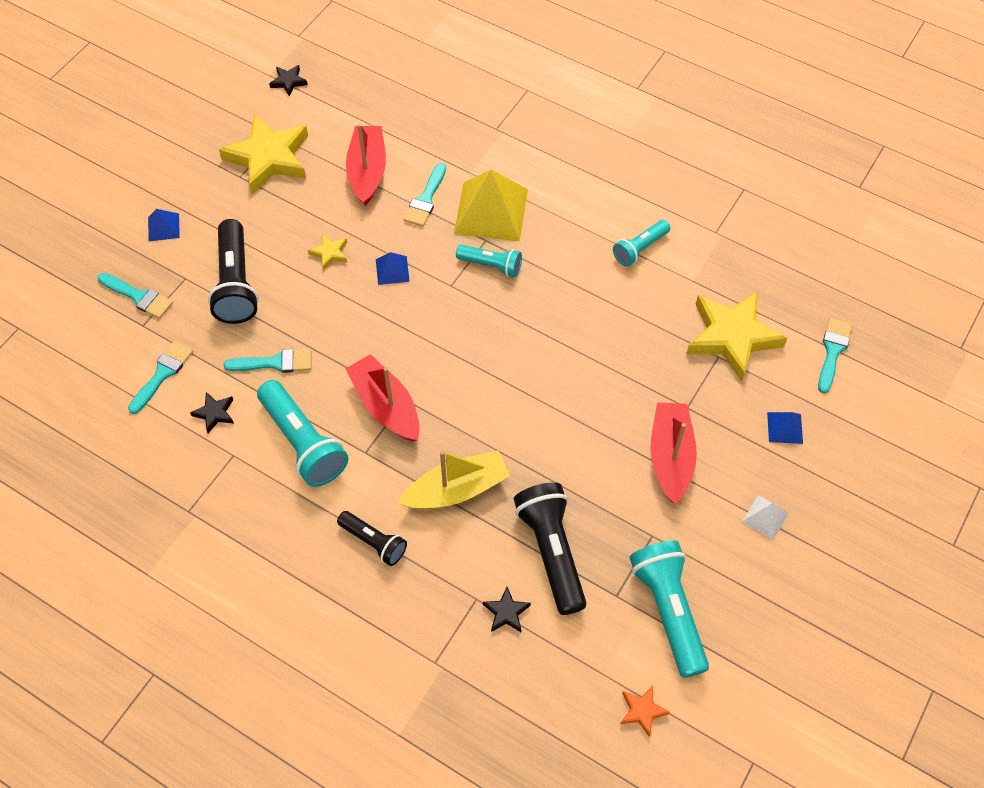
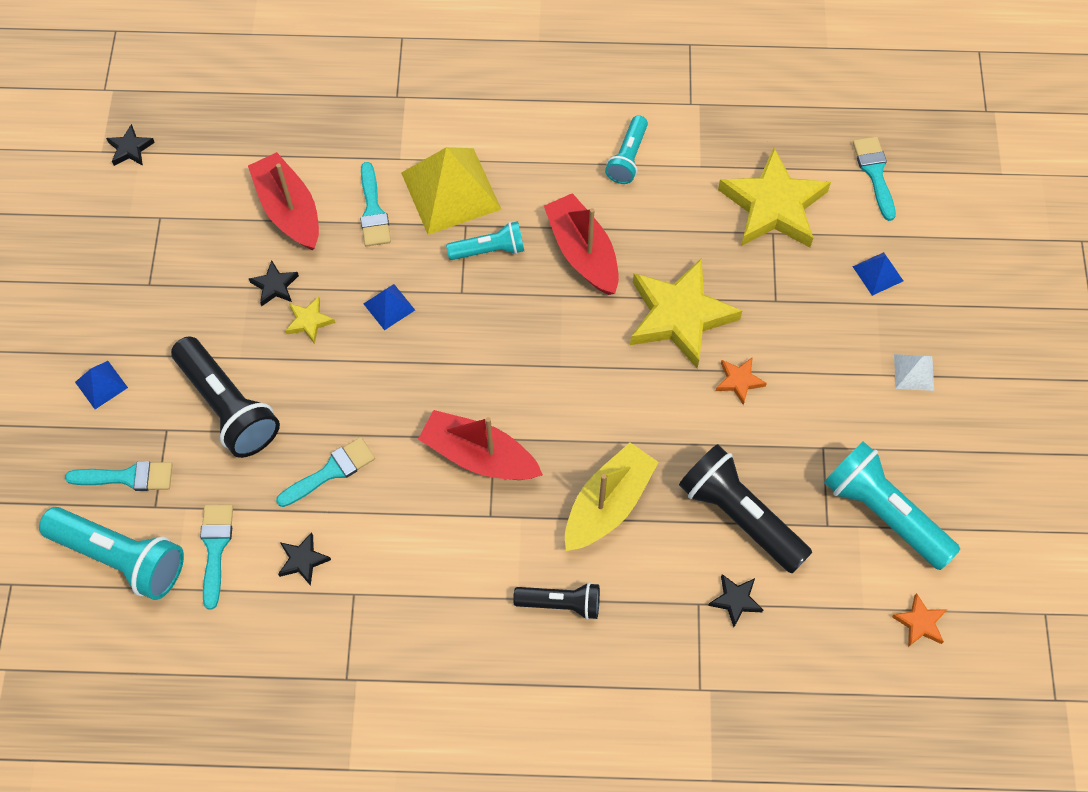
camera: 30 degrees left, 5 degrees up
yellow star [219,114,308,194] -> yellow star moved to [630,258,742,368]
turquoise flashlight [257,380,349,487] -> turquoise flashlight moved to [39,507,184,600]
red boat [650,402,697,504] -> red boat moved to [544,193,619,295]
none -> black star [249,260,299,306]
none -> orange star [716,357,767,405]

